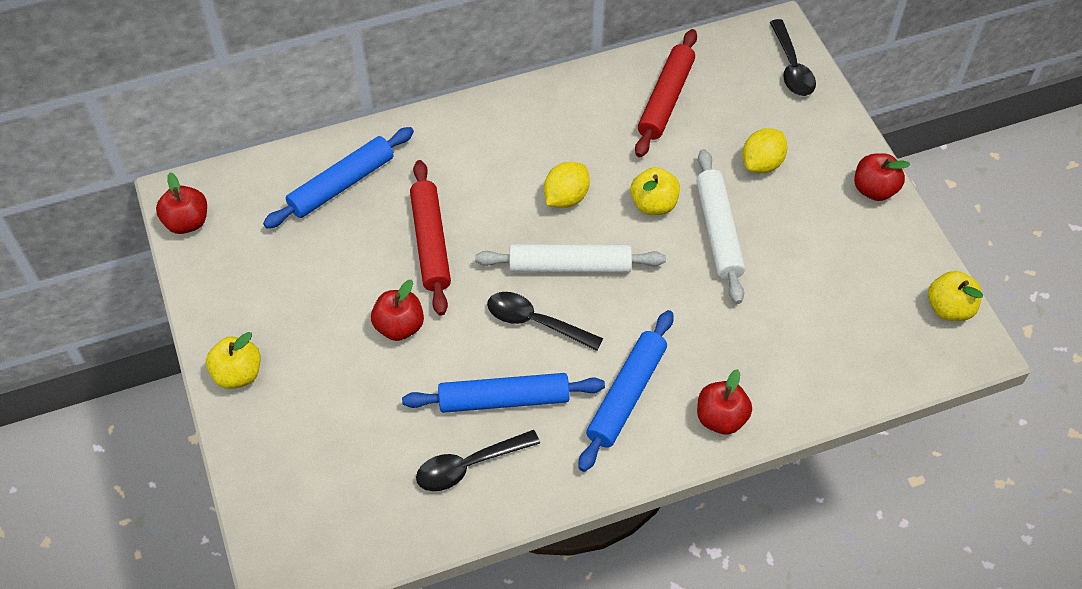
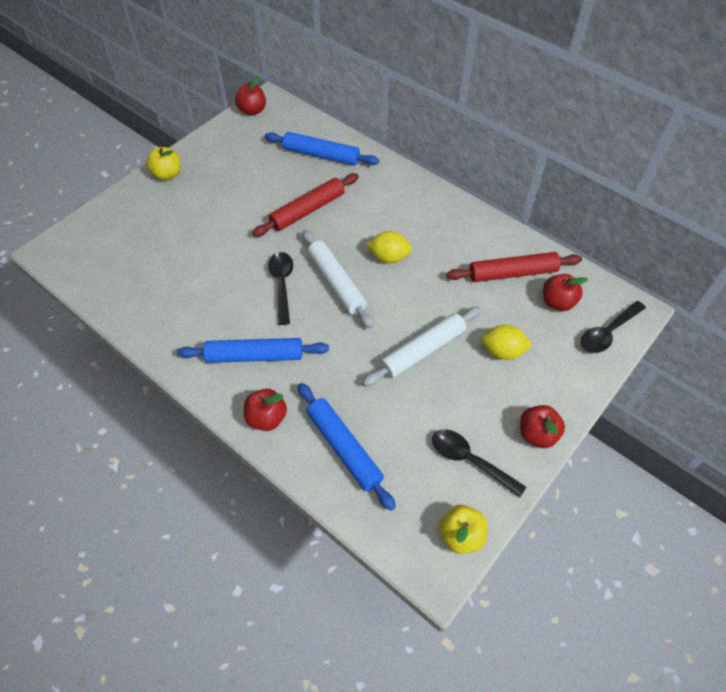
camera: 60 degrees right, 0 degrees up
red apple [371,280,424,341] -> red apple moved to [543,274,588,311]
blue rolling pin [402,373,605,413] -> blue rolling pin moved to [298,383,396,511]
black spoon [416,430,540,491] -> black spoon moved to [432,429,526,497]
yellow apple [630,167,680,215] -> none

